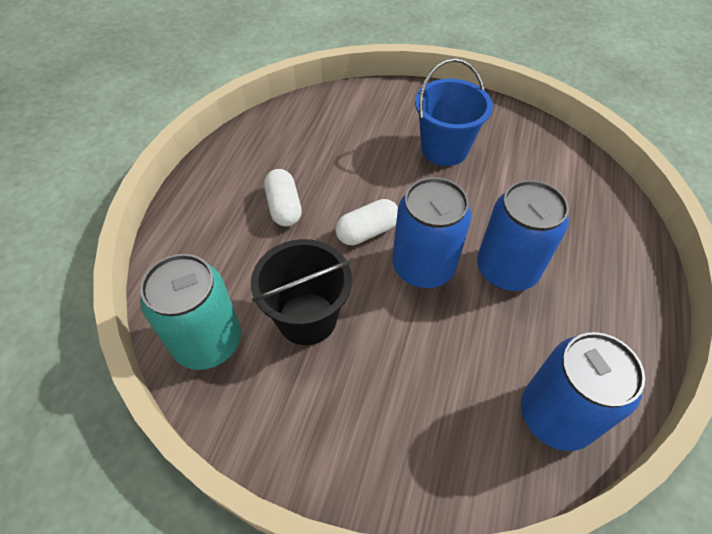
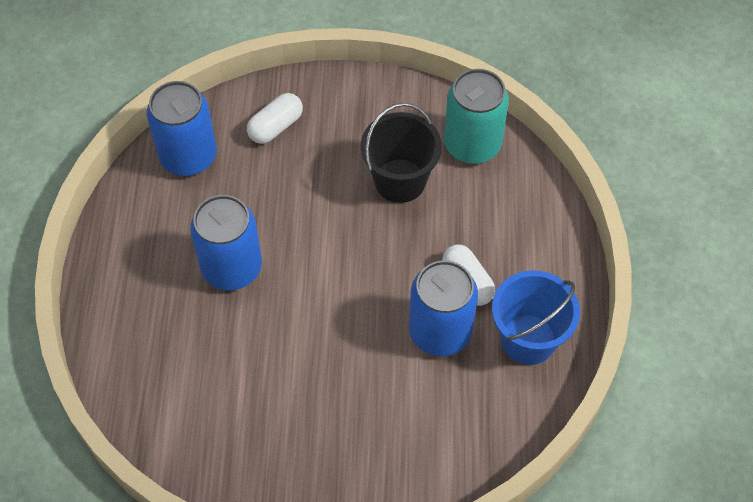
camera: 165 degrees right, 5 degrees up
white capsule [336,199,398,245] -> white capsule moved to [247,93,303,144]
blue can [392,177,471,288] -> blue can moved to [409,260,478,356]
blue bucket [415,58,493,166] -> blue bucket moved to [492,270,580,365]

